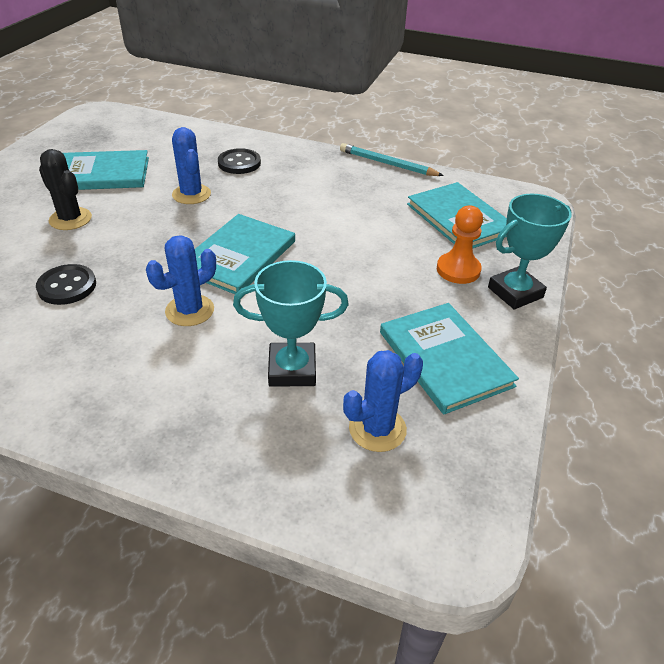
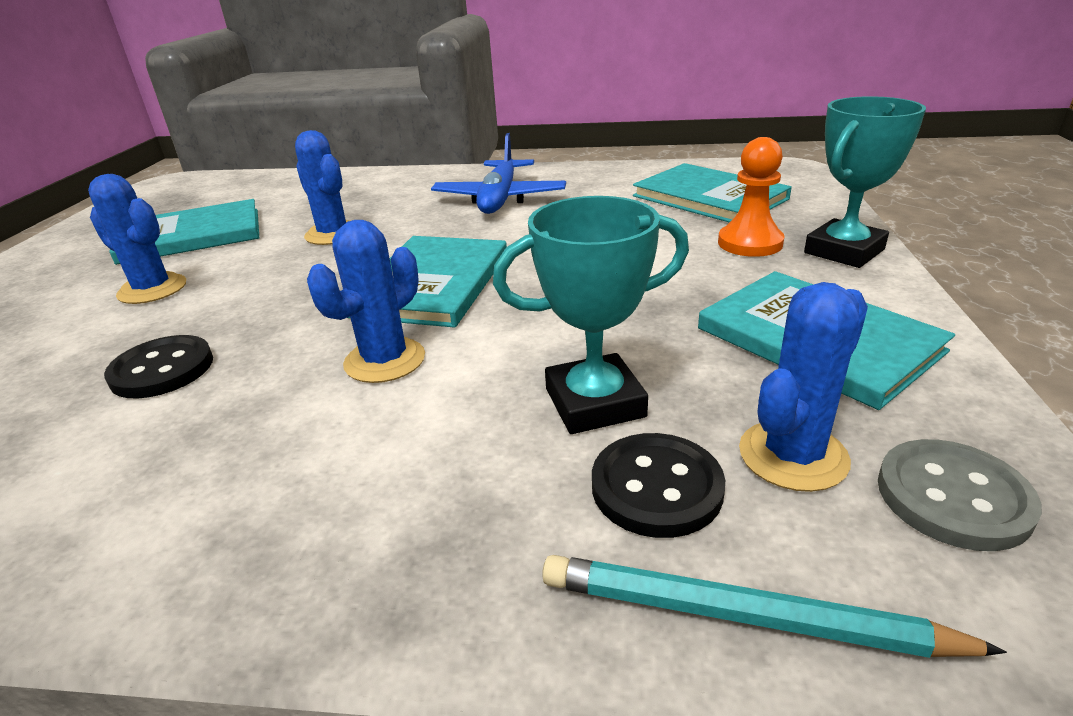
camera: 10 degrees left, 10 degrees down
black cactus [39,149,92,230] -> blue cactus [88,174,186,304]
black button [218,148,261,174] -> black button moved to [592,433,725,538]
turquoise pencil [340,143,444,176] -> turquoise pencil moved to [542,555,1007,658]
none -> blue plane [431,133,566,214]
none -> grey button [878,439,1042,551]

